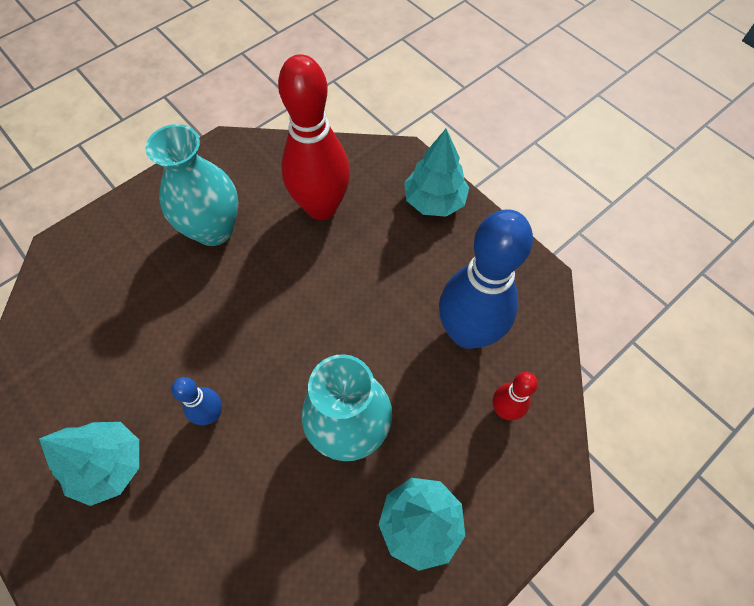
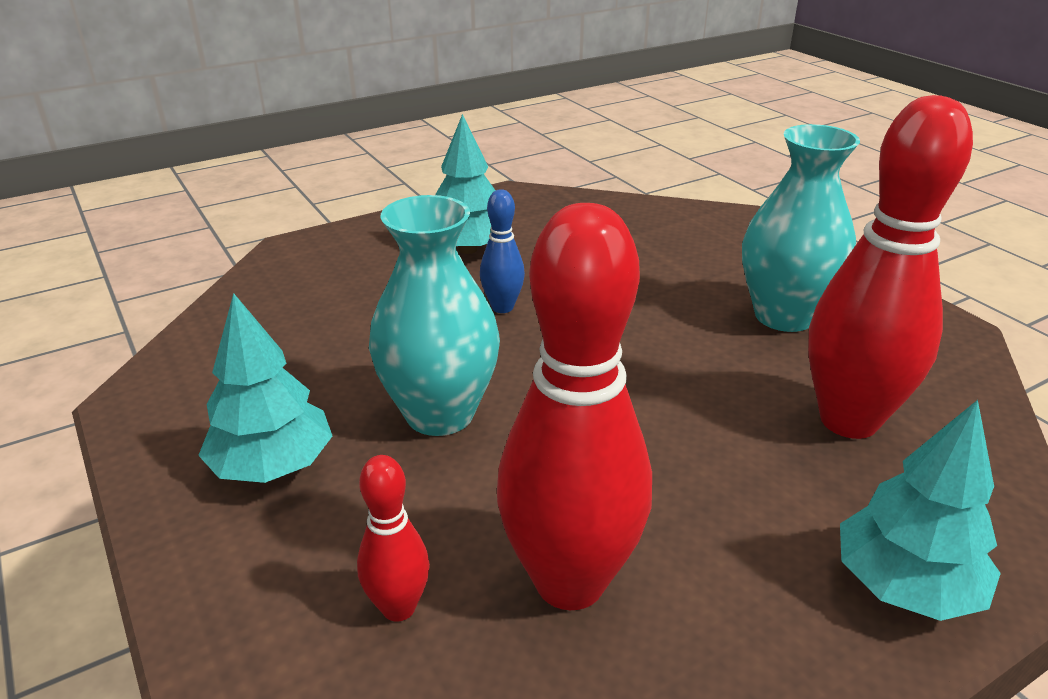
camera: 100 degrees right, 30 degrees down
blue bowling pin [439,209,533,349] -> red bowling pin [497,203,652,610]

